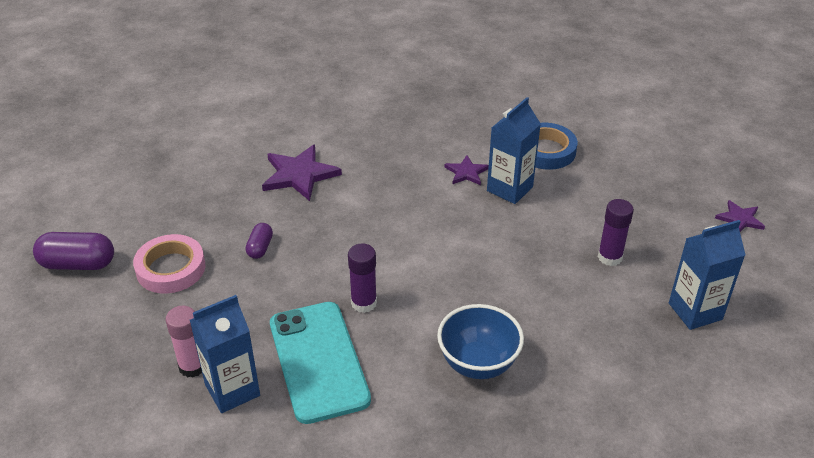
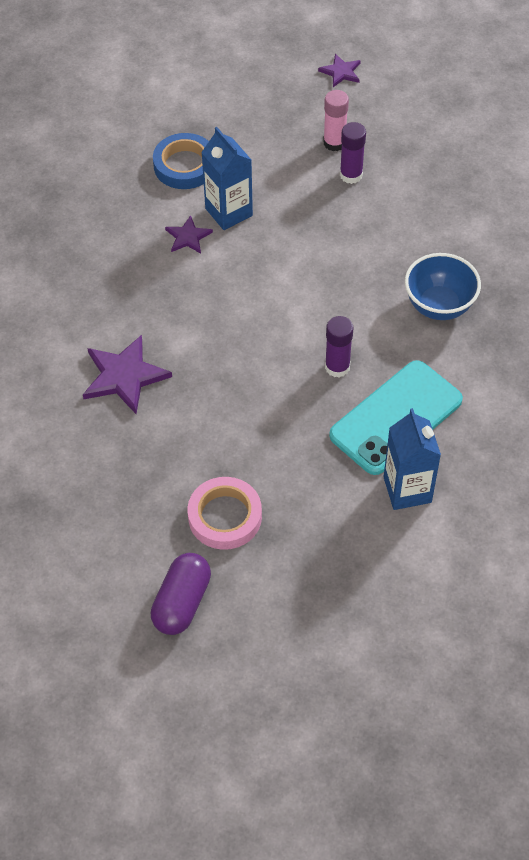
camera: 70 degrees left, 15 degrees up
pink glue stick [166,306,202,377] -> pink glue stick moved to [323,90,349,151]
purple capsule [246,223,273,259] -> none
turquoise phone [270,302,371,424] -> turquoise phone turned 45 degrees counterclockwise [329,360,463,475]
blue carton [669,220,745,330] -> none

